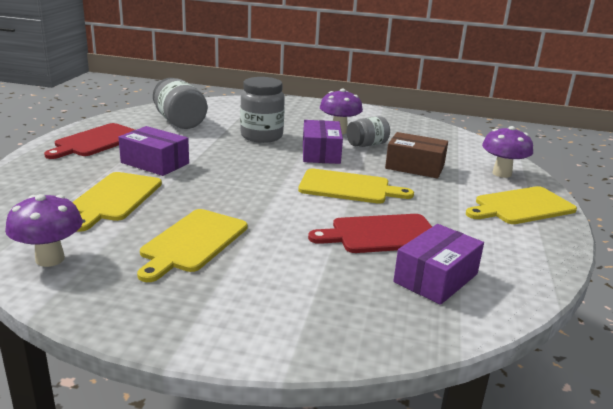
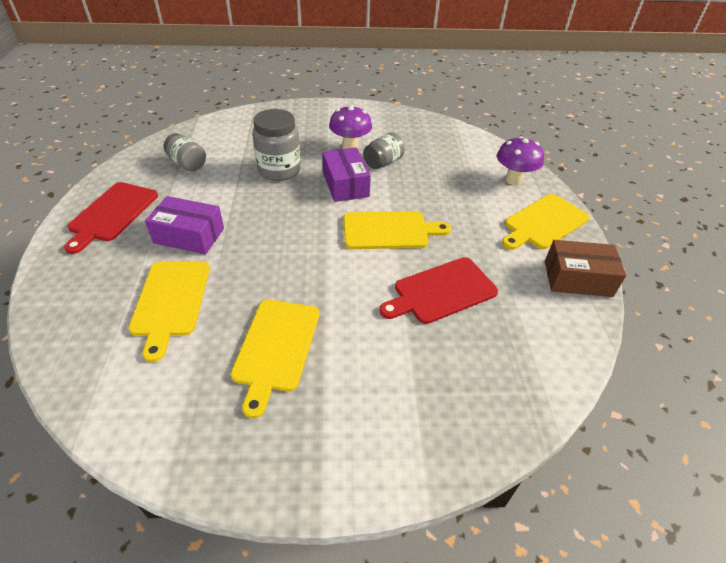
camera: 15 degrees left, 20 degrees up
purple mushroom [5,194,83,267] -> none
grey jar [153,78,207,129] -> grey jar [164,133,206,171], size x0.64
brown box [385,132,448,179] -> brown box moved to [545,240,626,297]
purple box [393,224,484,305] -> none

